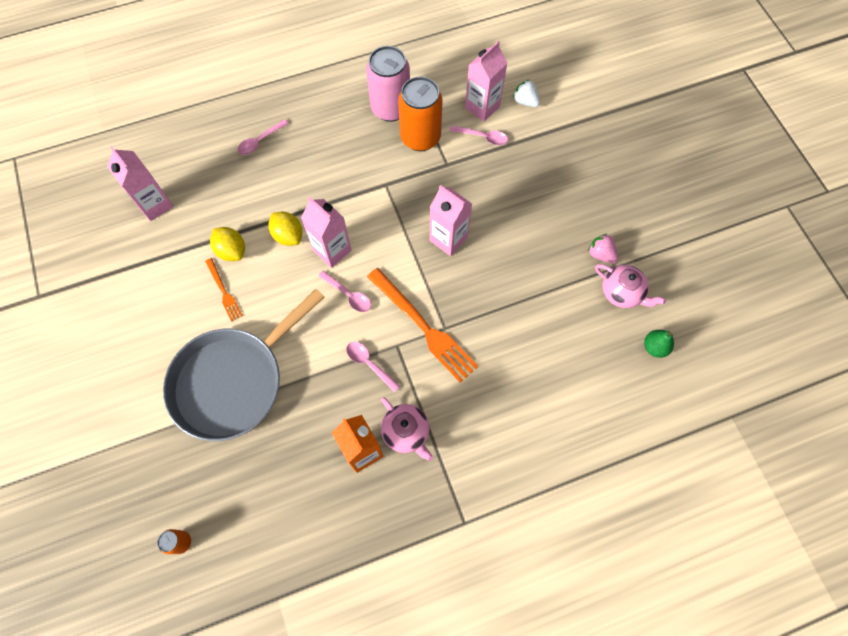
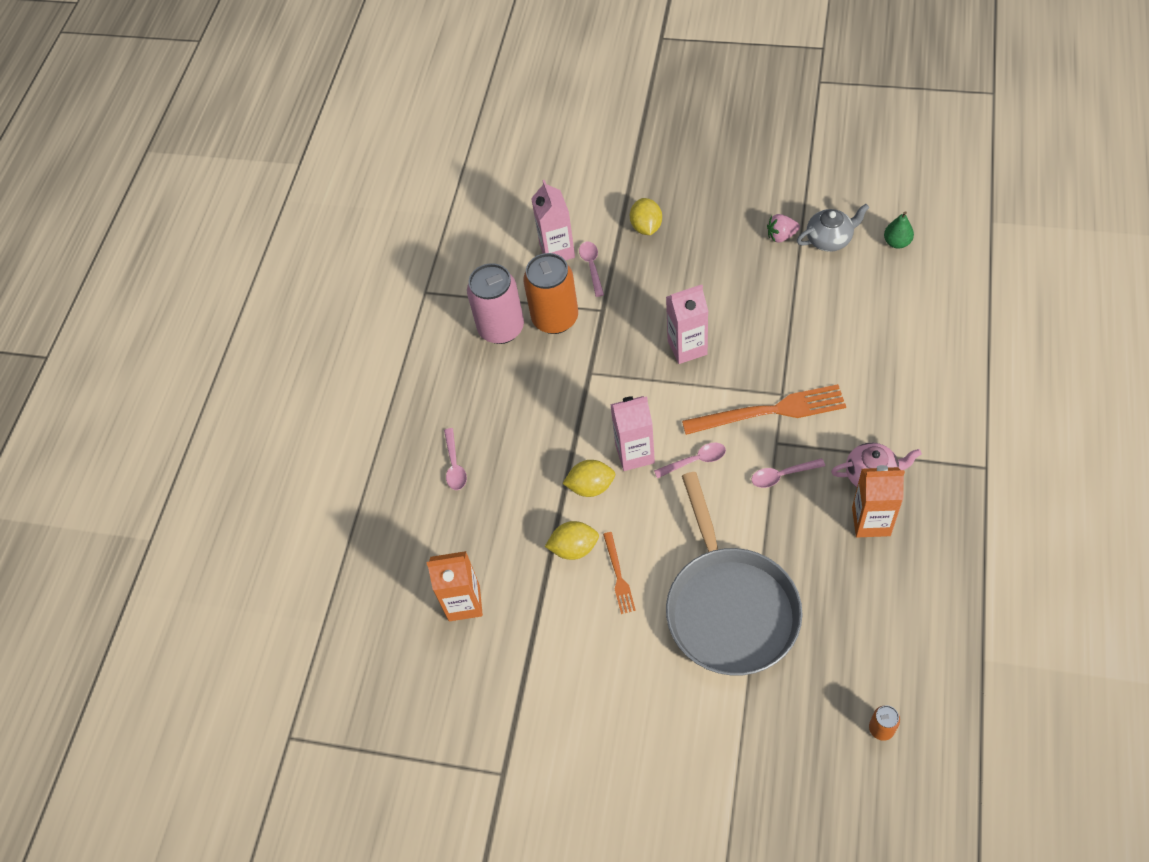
camera: 50 degrees left, 10 degrees down
pink carton [107,146,174,221] -> orange carton [427,551,483,621]
orange fork [205,258,243,321] -> orange fork turned 75 degrees clockwise [603,532,636,614]
pink spoon [450,125,508,145] -> pink spoon turned 60 degrees counterclockwise [579,242,604,297]
white strawberry [513,80,540,107] -> none
pink teapot [595,264,666,308] -> grey teapot [797,204,869,252]
none -> yellow lemon [630,198,662,235]

